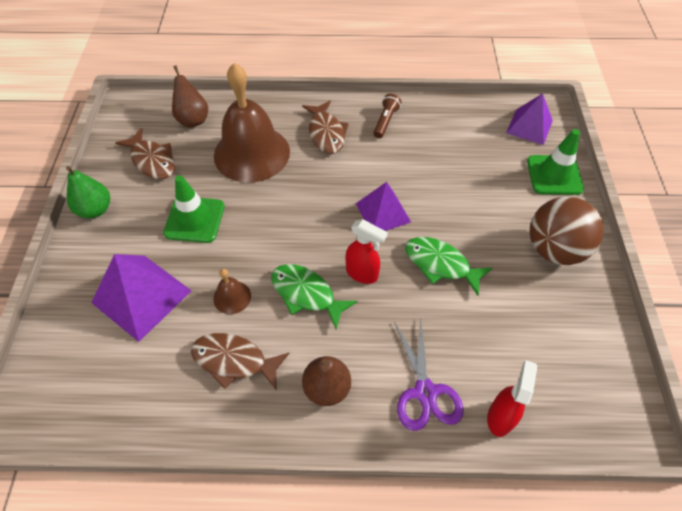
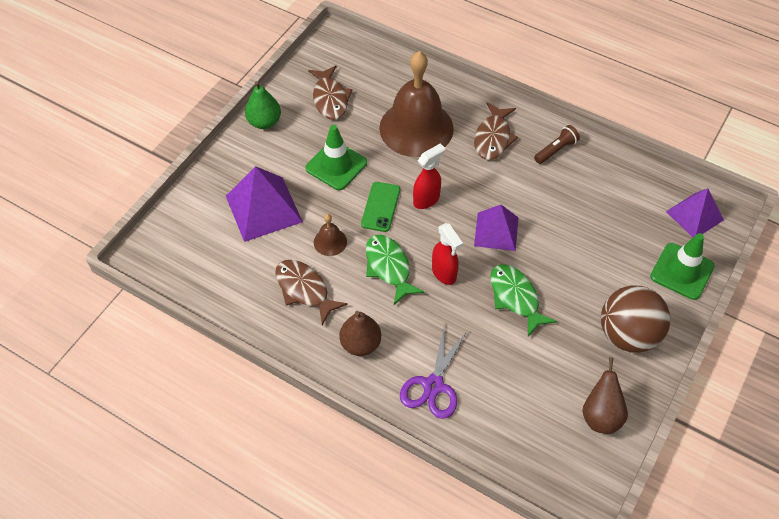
camera: 30 degrees right, 0 degrees up
brown pear [172,65,208,127] -> brown pear moved to [582,357,628,434]
red spray bottle [487,360,537,437] -> red spray bottle moved to [413,143,445,209]
none -> green phone [361,182,400,232]

